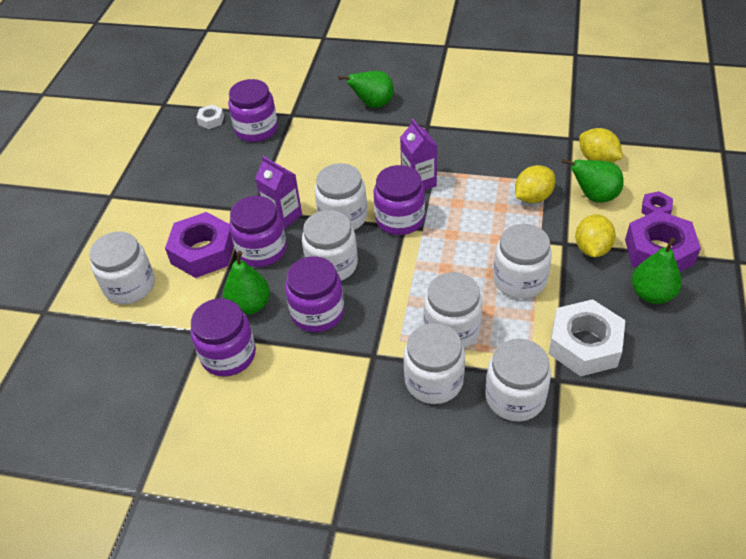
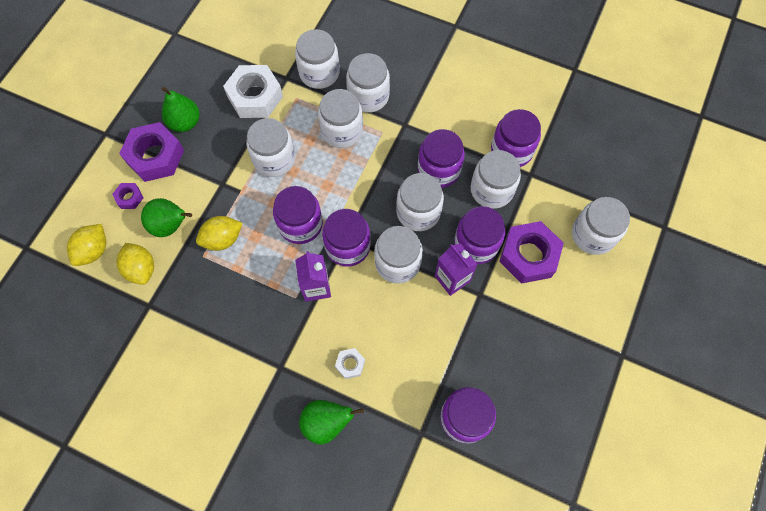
camera: 170 degrees left, 20 degrees up
white nut [196,105,224,129] -> white nut moved to [335,348,365,379]
green pear [223,251,270,315] -> white jar [471,150,521,209]
yellow lemon [575,214,616,257] -> yellow lemon moved to [67,224,106,266]
none -> purple jar [273,186,323,244]

